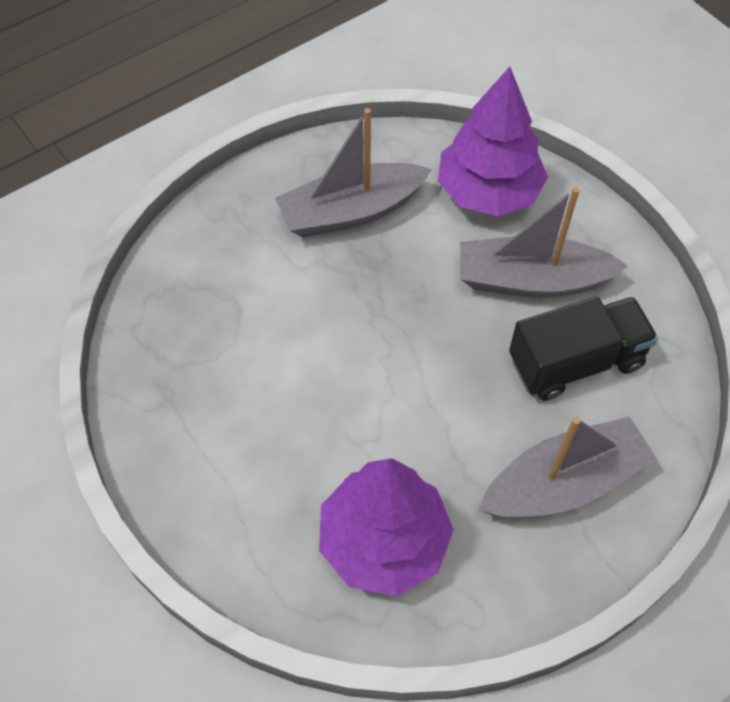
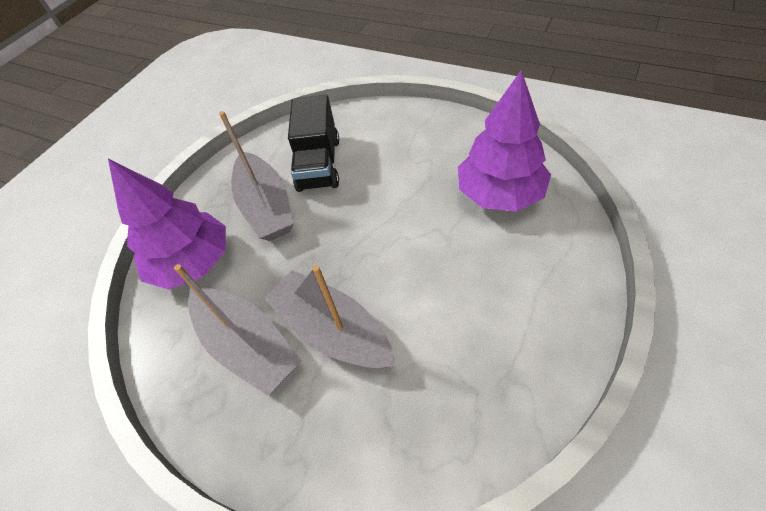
camera: 110 degrees left, 5 degrees down
grey boat [478,416,657,517] -> grey boat moved to [264,265,396,368]
black truck [509,296,658,401] -> black truck turned 135 degrees counterclockwise [288,95,339,192]

